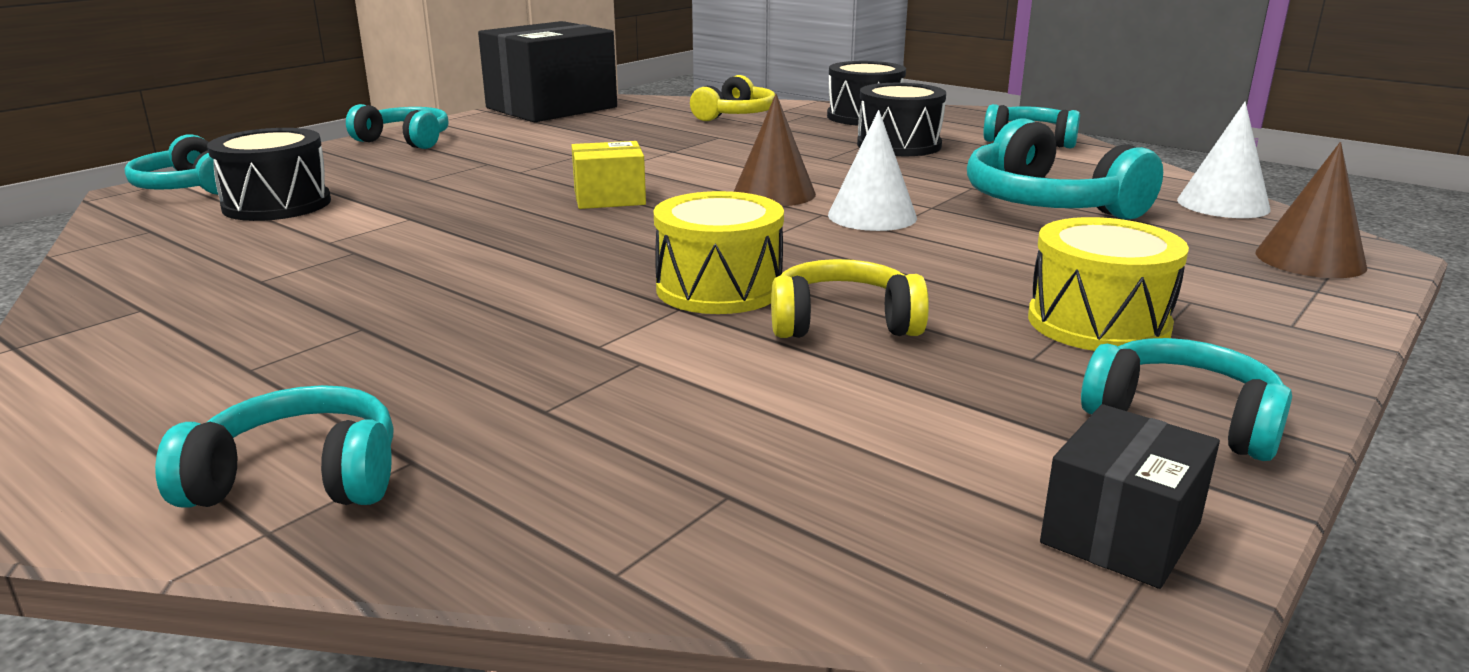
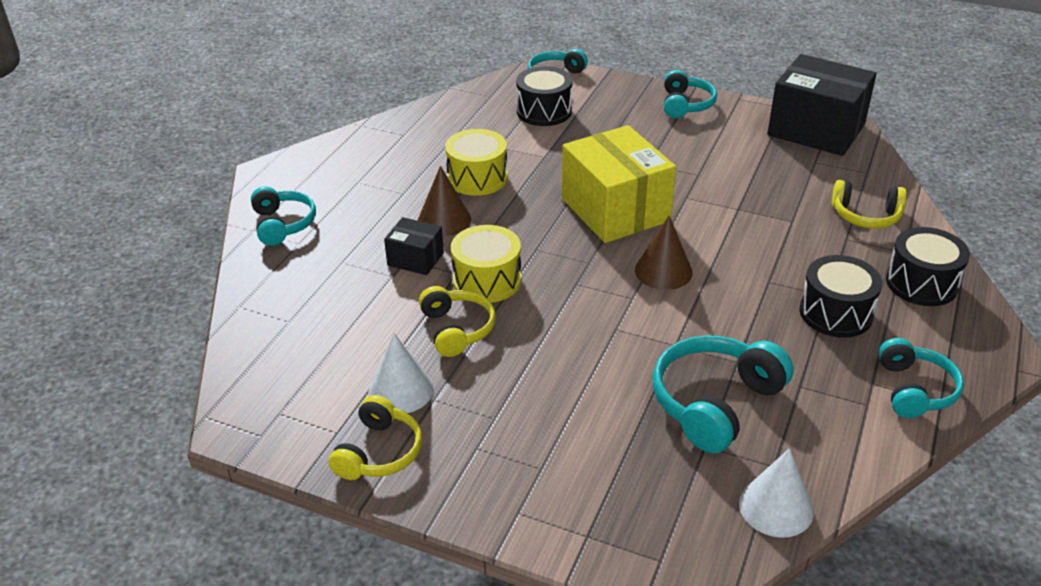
camera: 75 degrees right, 15 degrees up
yellow box [571,141,646,209] -> yellow box [562,125,676,243], size x2.06
white cone [828,110,917,231] -> white cone moved to [368,333,434,413]
yellow drum [1028,217,1189,351] -> yellow drum moved to [445,129,508,196]
black box [1040,404,1220,589] -> black box moved to [384,217,444,275]
turquoise headphones [1081,338,1292,461] -> yellow headphones [329,395,422,480]
brown cone [1256,142,1367,278] -> brown cone moved to [418,166,471,236]

